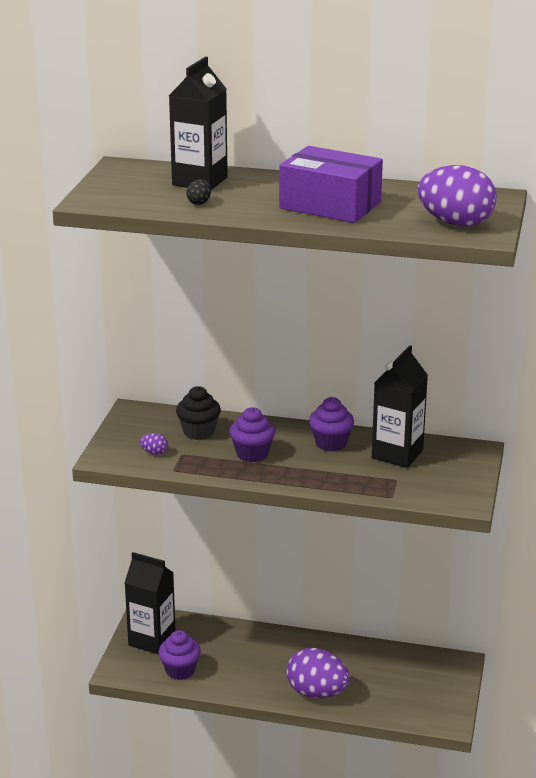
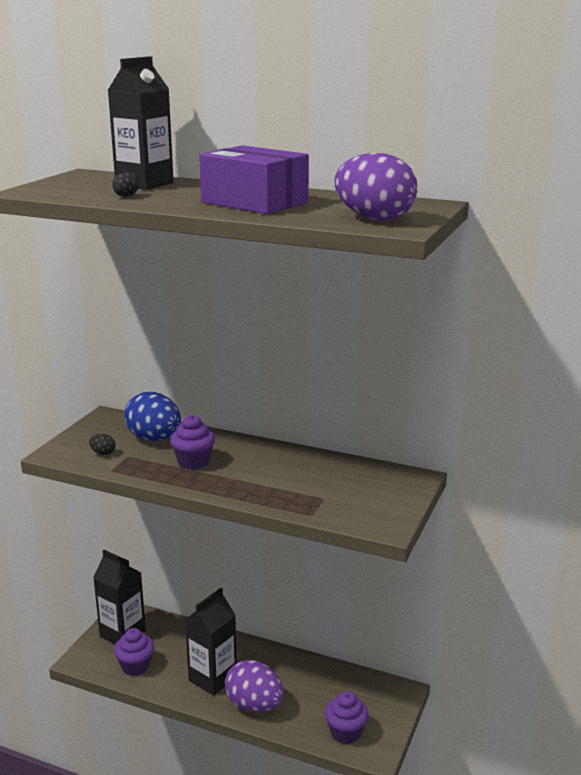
camera: 10 degrees right, 5 degrees down
purple egg [140,433,168,455] -> black egg [89,434,116,455]
black cupcake [176,386,221,440] -> blue egg [124,392,181,441]
purple cupcake [309,397,354,451] -> purple cupcake moved to [325,691,368,744]
black carton [372,345,428,468] -> black carton moved to [185,588,237,696]

